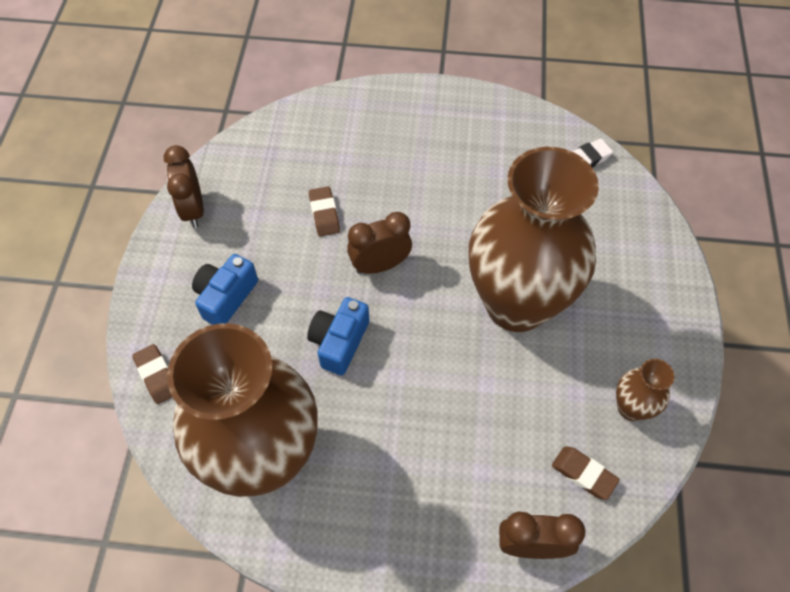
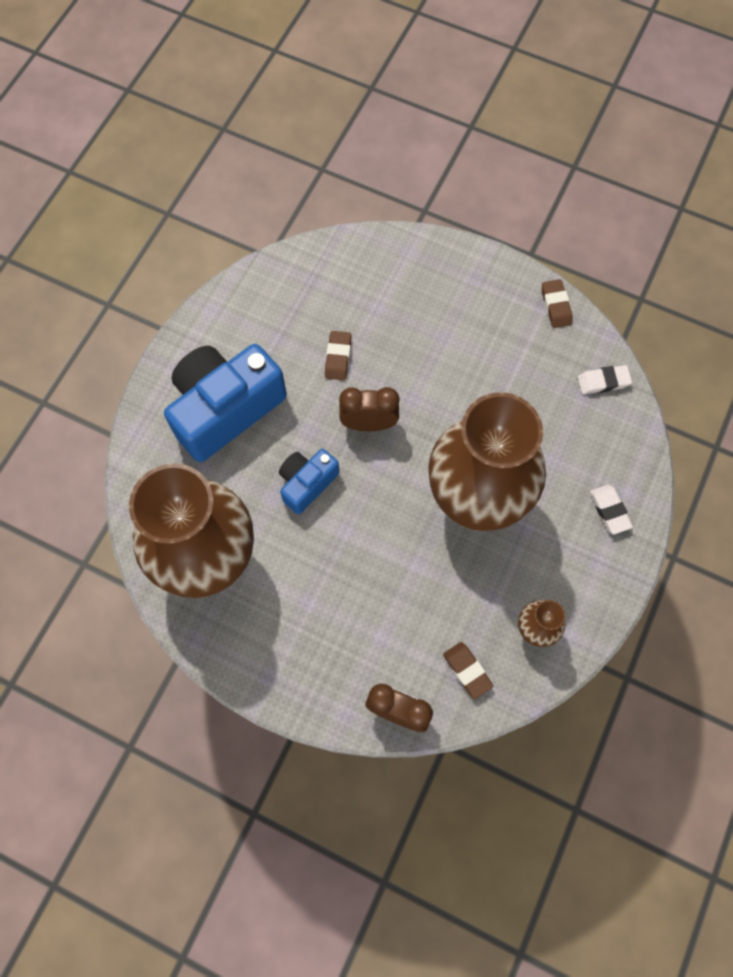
camera: 20 degrees right, 10 degrees up
brown eraser [132,344,172,404] -> brown eraser moved to [542,279,572,328]
brown clock [164,145,204,228] -> none
blue camera [192,254,258,325] -> blue camera [164,344,287,462], size x1.89
none -> white eraser [590,484,633,535]

